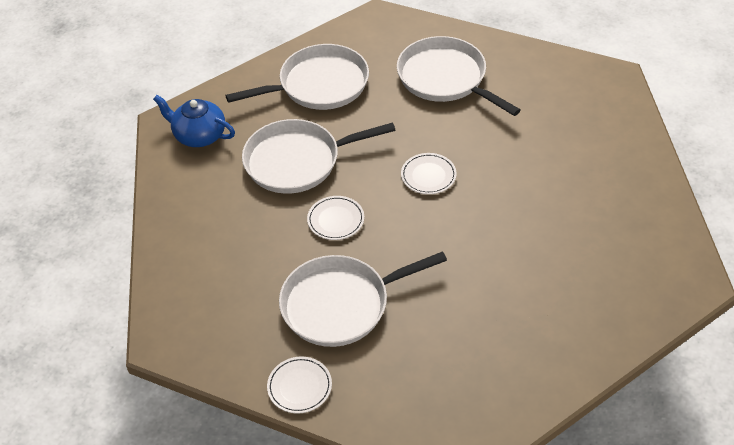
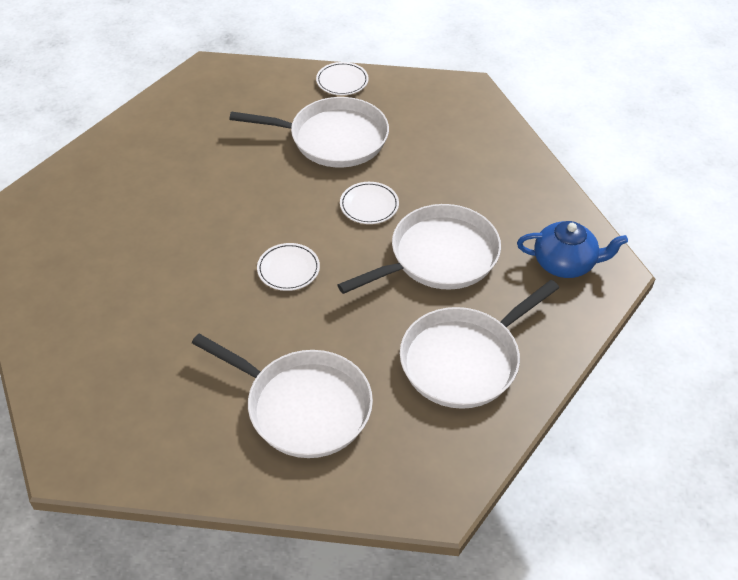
camera: 160 degrees right, 0 degrees up
white pan [279,251,447,347] -> white pan turned 45 degrees clockwise [229,97,389,168]

